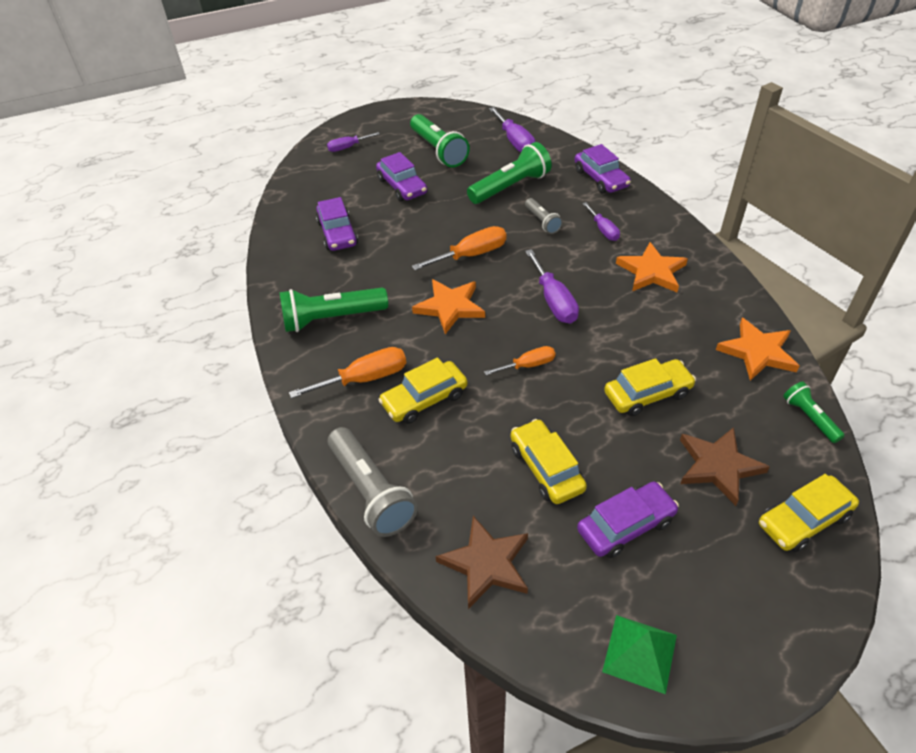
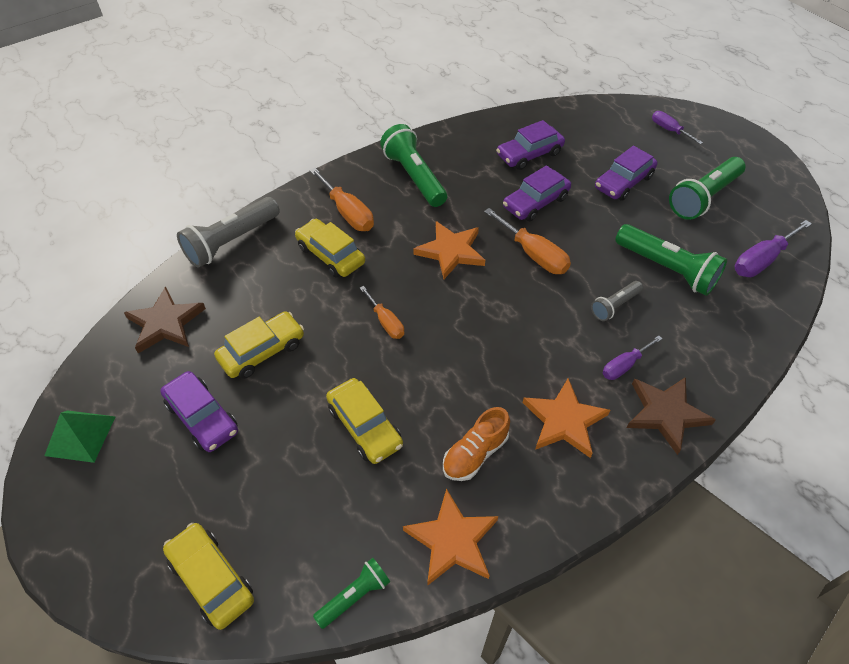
camera: 75 degrees right, 5 degrees up
purple screwdriver [525,249,579,324] -> none
purple car [575,144,631,193] -> purple car moved to [503,165,571,221]
brown star [680,427,770,506] -> brown star moved to [627,377,716,455]
none -> orange shoe [443,407,510,481]

